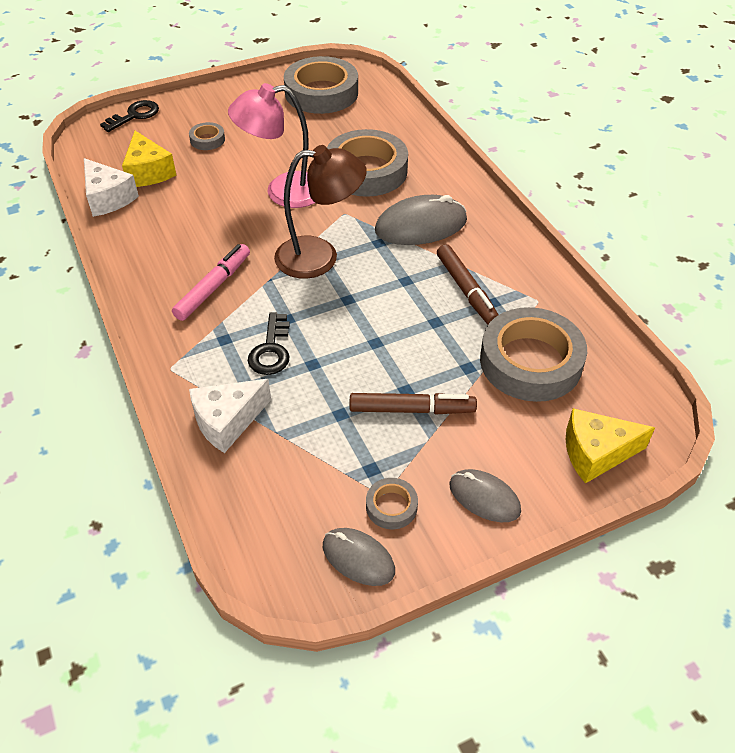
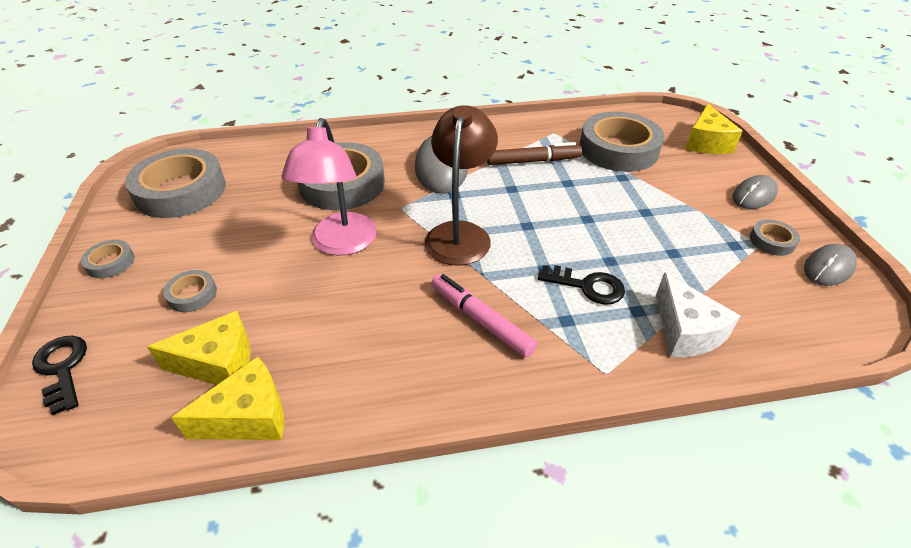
camera: 75 degrees left, 5 degrees down
white cheese [84,158,139,217] -> yellow cheese [171,356,284,440]
brown marker [350,393,477,414] -> none
none -> grey tape [81,240,135,278]

